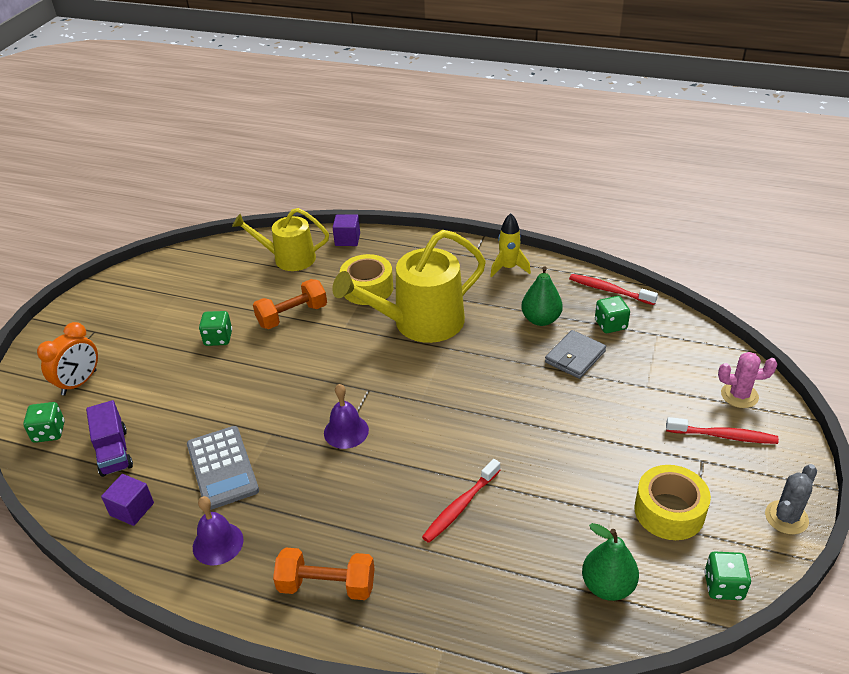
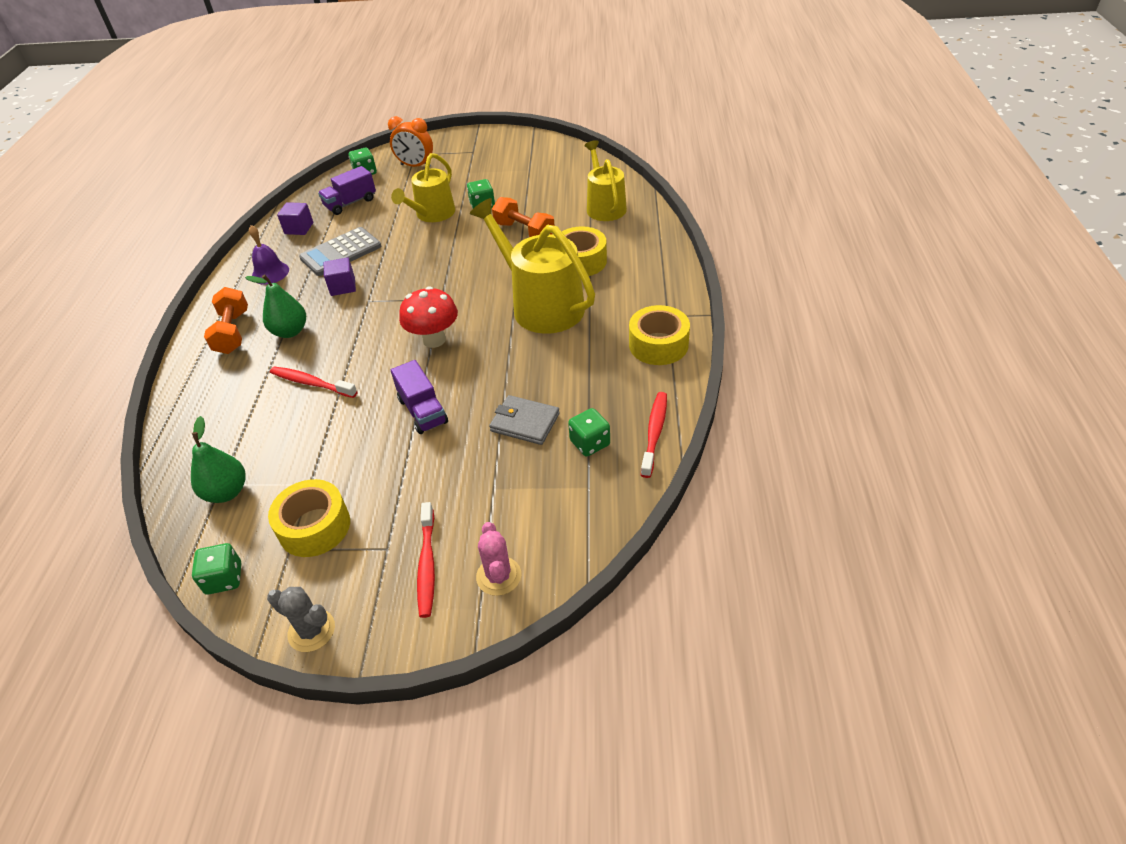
camera: 75 degrees right, 5 degrees up
purple bell [324,384,369,449] -> none
purple cube [332,214,360,246] -> purple cube moved to [324,257,356,296]
yellow rocket [490,213,531,277] -> yellow tape [629,305,690,365]
green pear [521,266,563,326] -> green pear moved to [245,274,306,338]
none -> yellow watering can [391,153,455,222]
none -> purple truck [391,360,448,434]
none -> red mushroom [399,286,458,348]

